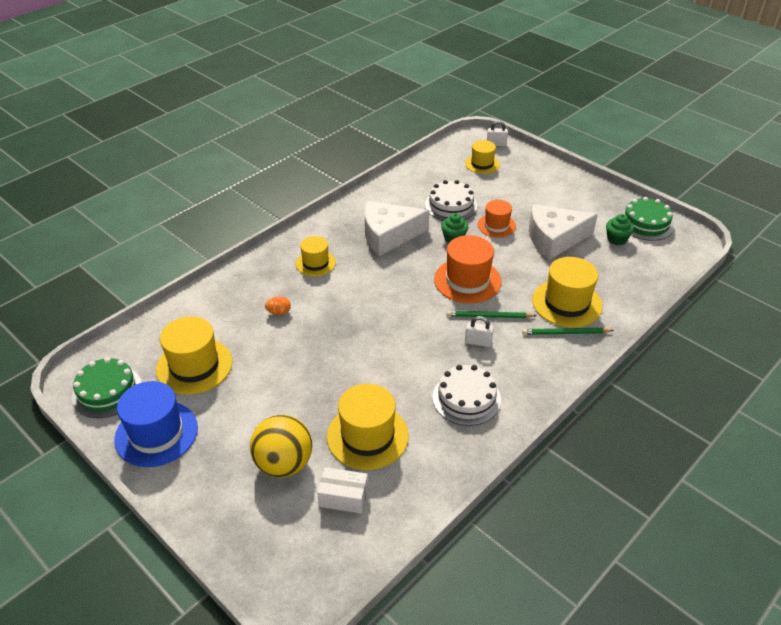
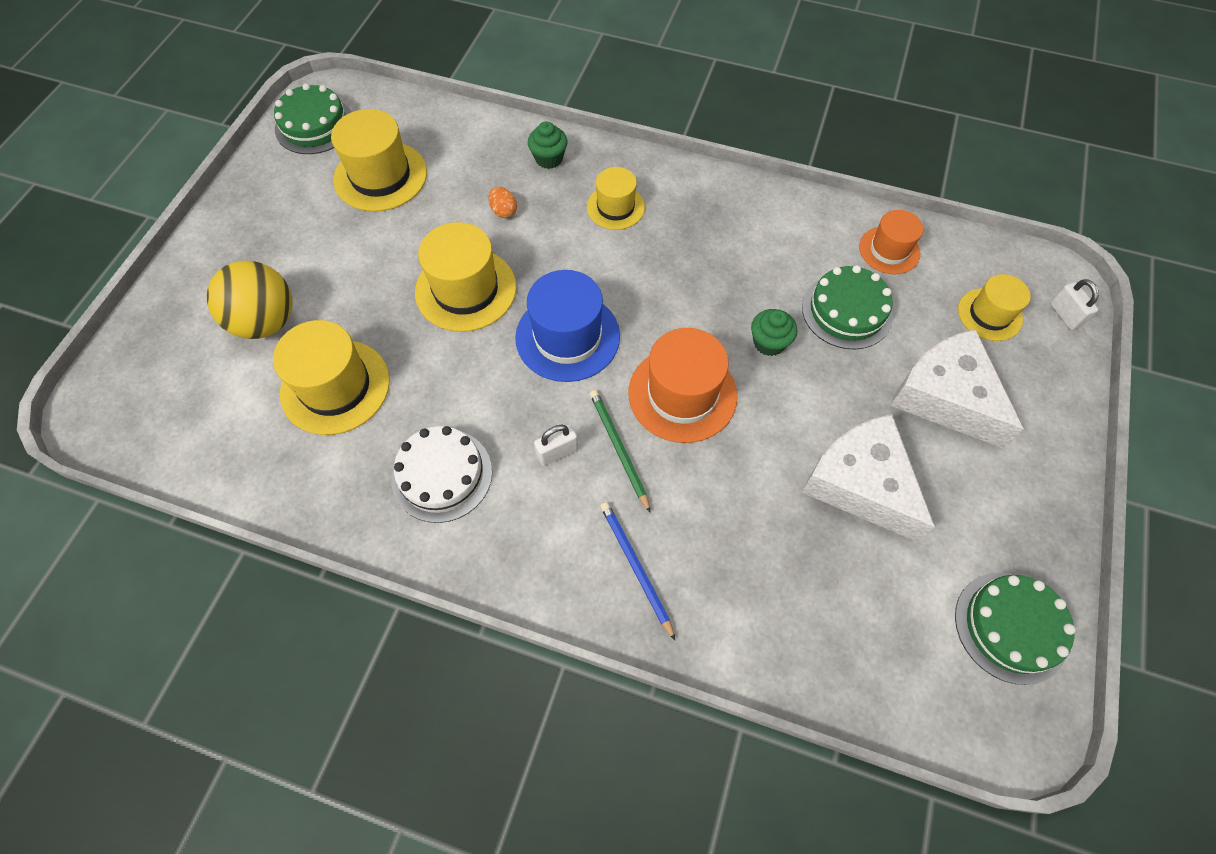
camera: 65 degrees right, 20 degrees up
blue hat [114,381,198,467] -> blue hat moved to [515,270,620,382]
white box [317,467,368,514] -> none
white cheese [364,201,430,256] -> white cheese moved to [890,329,1024,448]
white cake [425,180,478,221] -> green cake [802,265,893,350]
white padlock [465,316,494,347] -> white padlock turned 75 degrees clockwise [534,425,578,466]
orange hat [478,200,516,238] -> orange hat moved to [859,210,923,274]
green pencil [522,328,614,335] -> blue pencil [600,502,676,641]
yellow hat [532,257,603,328] -> yellow hat moved to [415,222,516,332]
green cupcake [606,214,634,245] -> green cupcake moved to [528,121,568,169]

